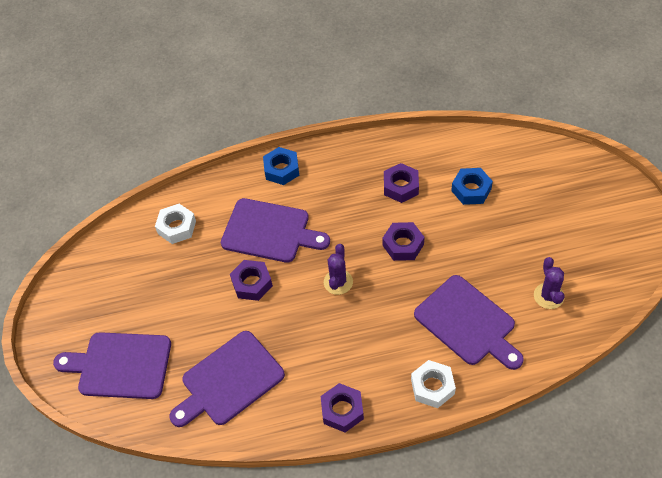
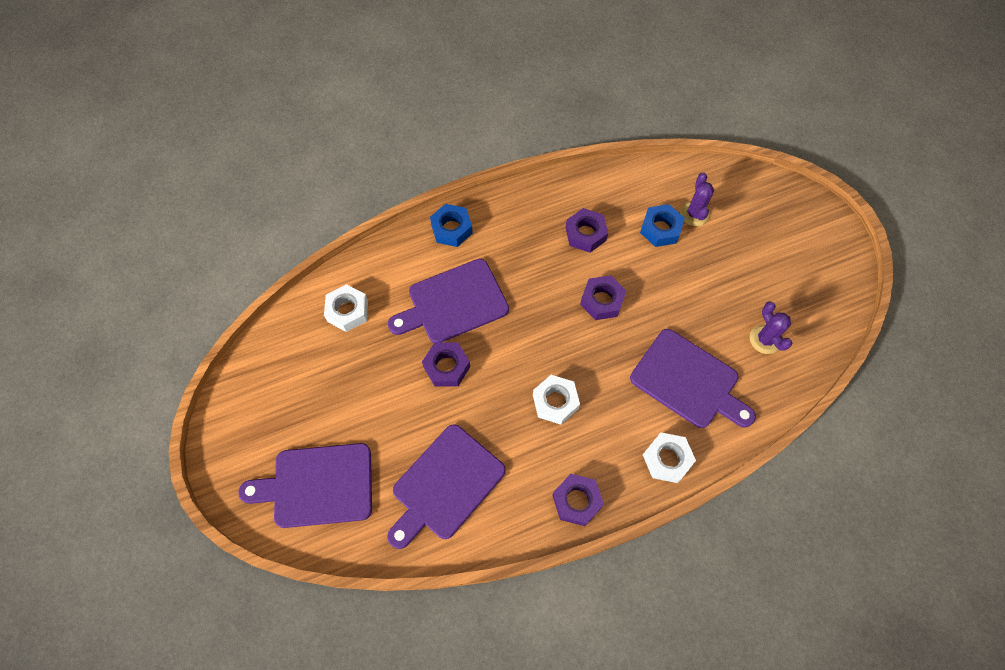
camera: 15 degrees left, 10 degrees up
purple cutting board [221,198,330,263] -> purple cutting board turned 150 degrees clockwise [388,259,509,343]
purple cactus [324,244,353,295] -> purple cactus moved to [680,172,714,226]
none -> white nut [533,375,580,425]

